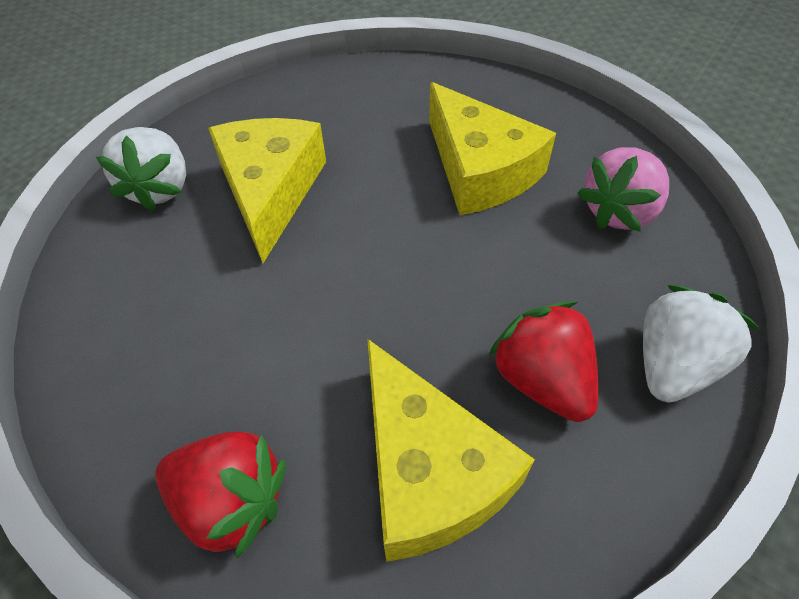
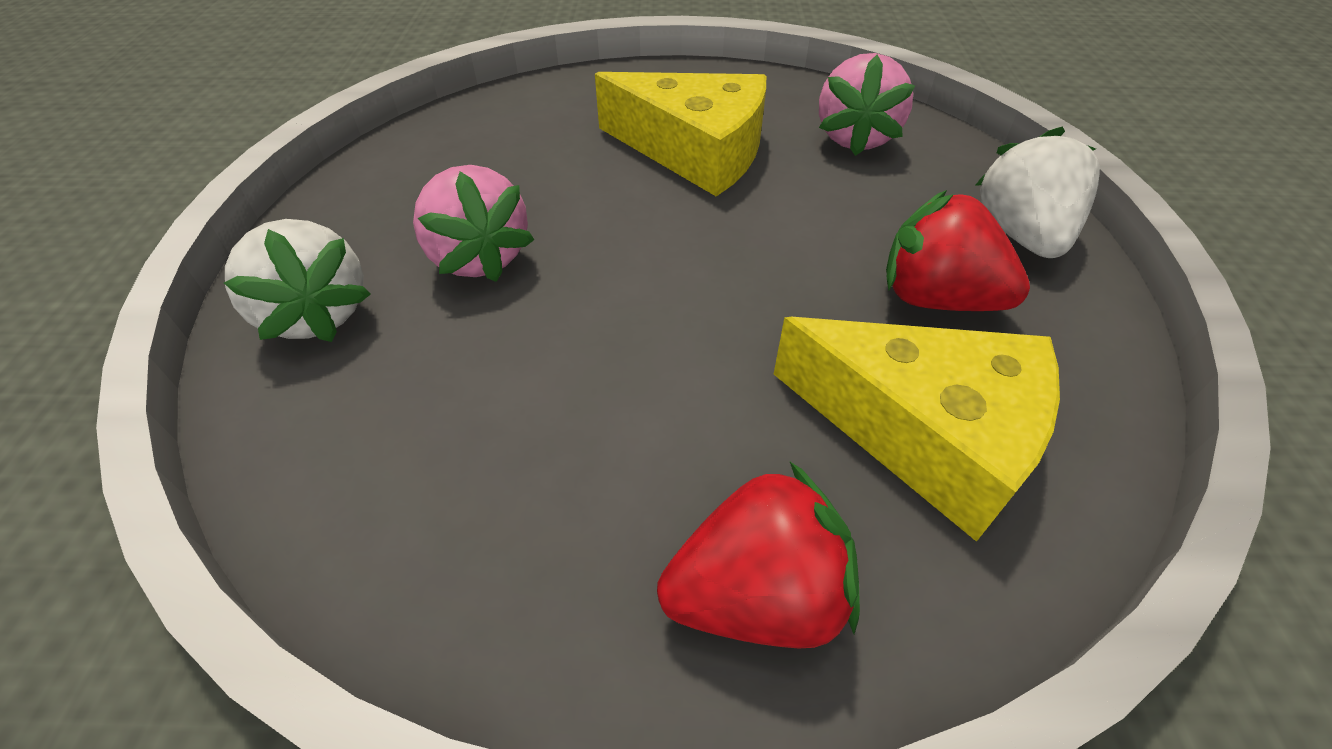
camera: 35 degrees left, 5 degrees down
yellow cheese [208,118,326,263] -> pink strawberry [413,165,534,282]

